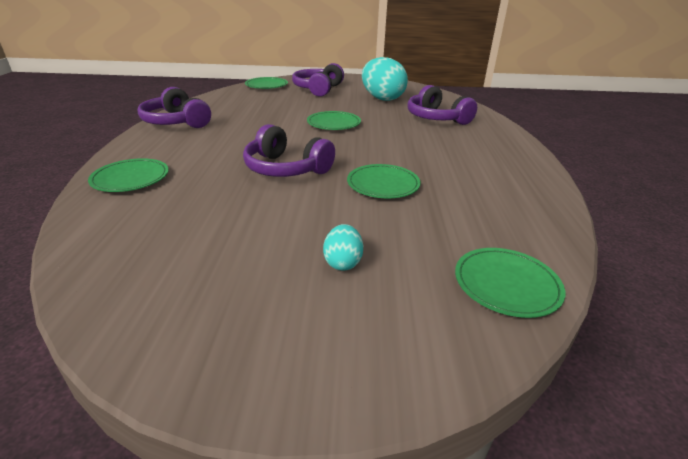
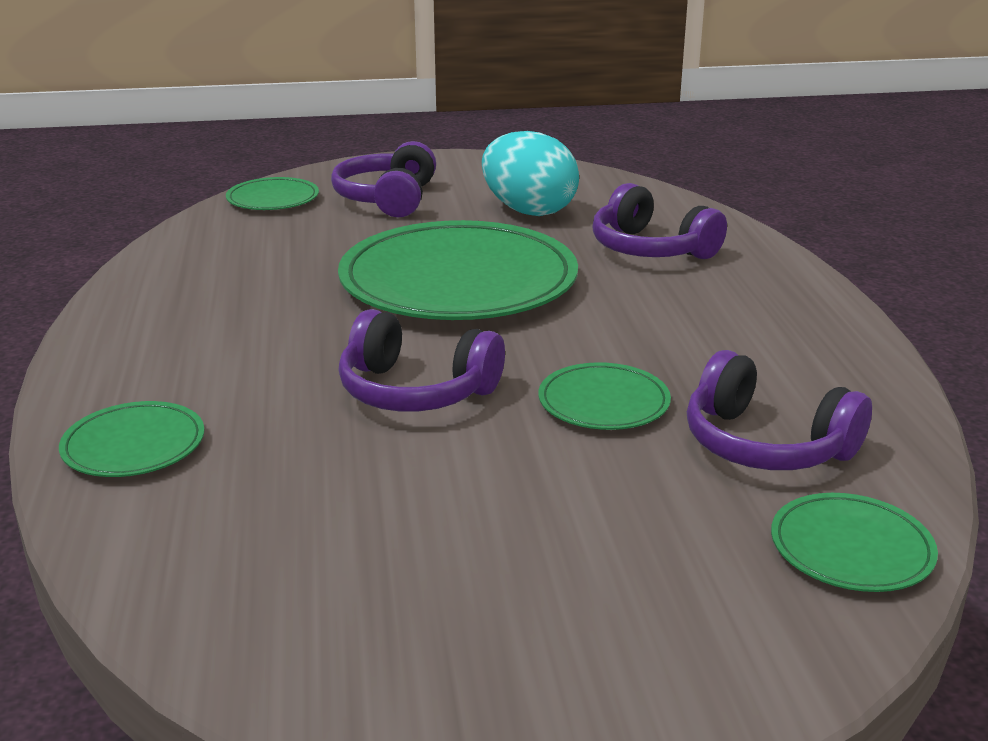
camera: 10 degrees left, 5 degrees down
purple headphones [138,87,211,128] -> purple headphones moved to [687,350,872,470]
green plate [307,111,361,130] -> green plate [338,220,578,320], size x2.20
turquoise egg [323,224,363,270] -> none

